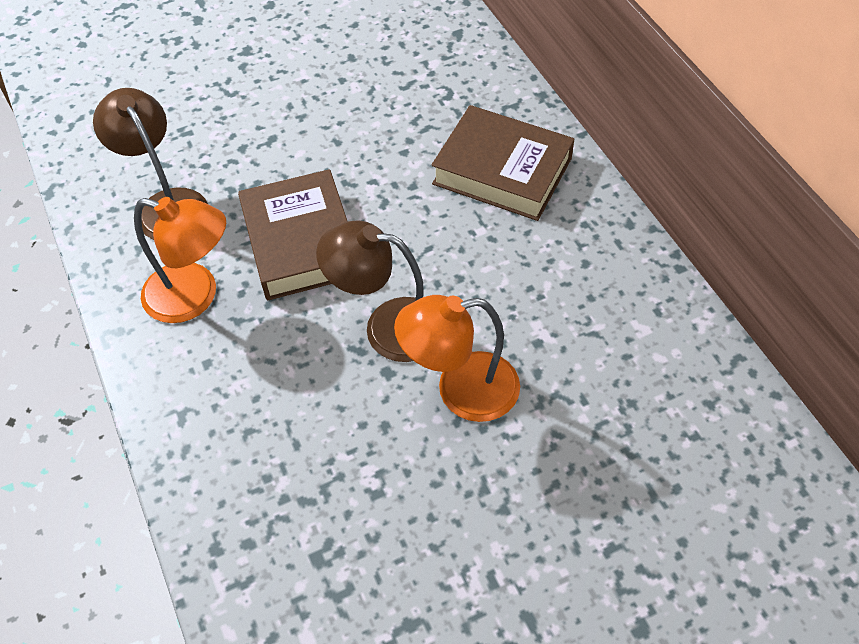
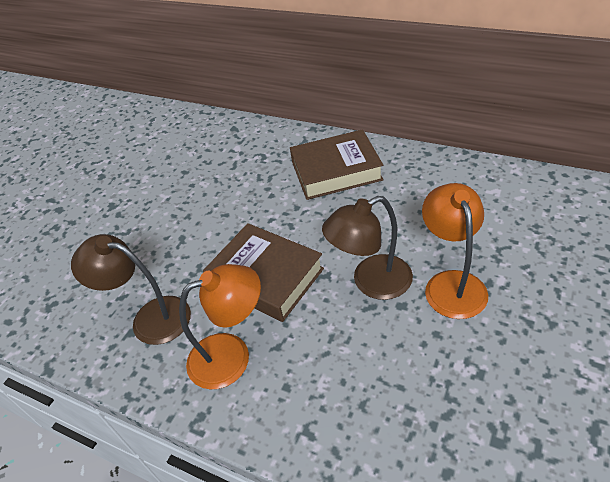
camera: 35 degrees left, 10 degrees down
orange lamp [394,295,520,422] -> orange lamp turned 135 degrees clockwise [422,183,488,319]

